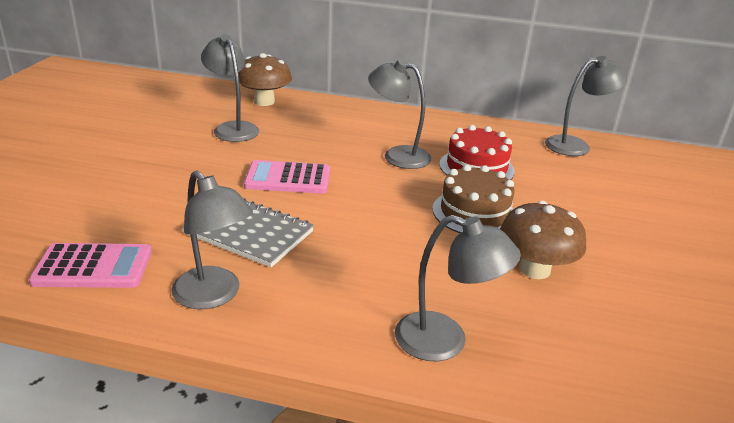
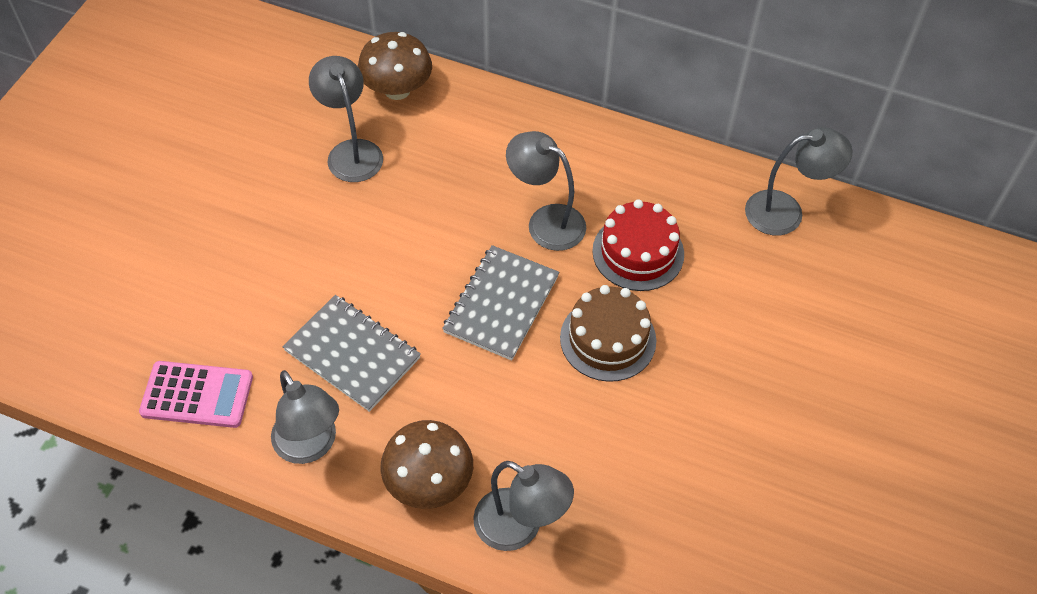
camera: 10 degrees right, 25 degrees up
pink calculator [244,160,330,194] -> none
brown mushroom [500,201,586,279] -> brown mushroom moved to [380,420,473,509]
none -> grey notebook [442,245,559,361]

